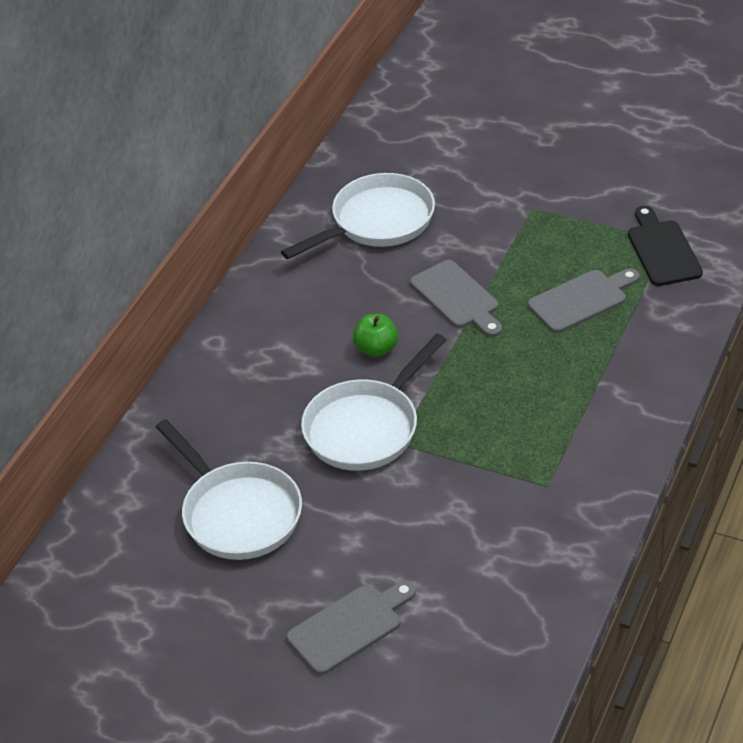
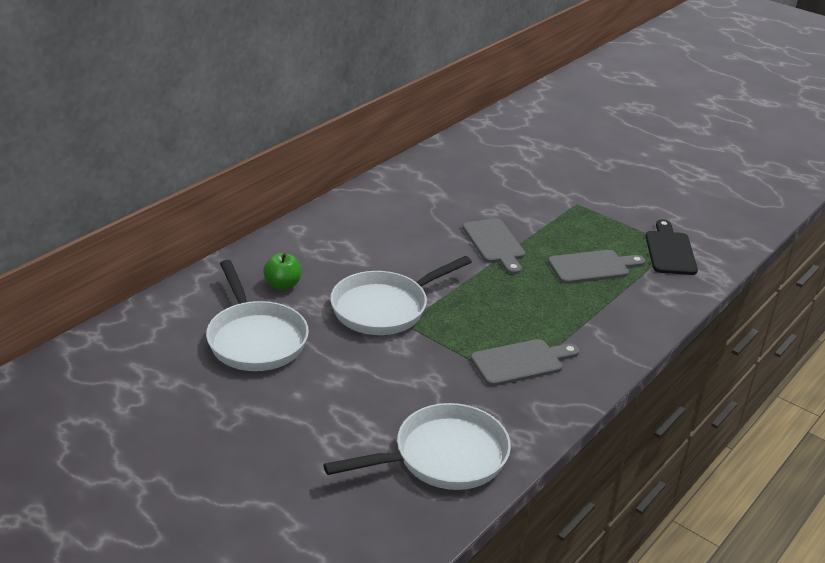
camera: 10 degrees right, 10 degrees down
white pan [281,173,435,259] -> white pan moved to [323,403,511,490]
grey cutting board [287,581,416,675] -> grey cutting board moved to [471,339,579,386]
green apple [353,314,398,357] -> green apple moved to [263,253,301,290]

